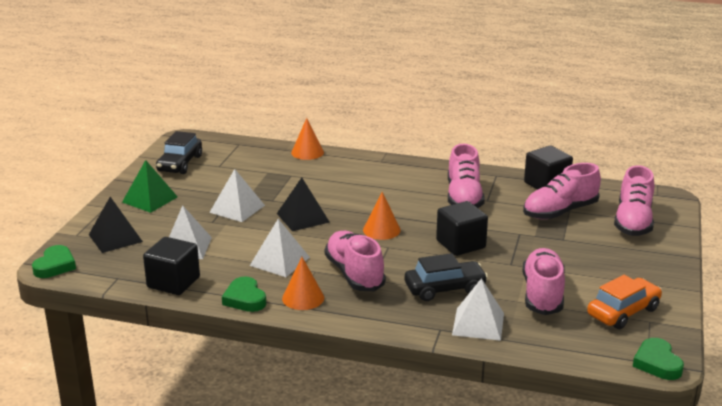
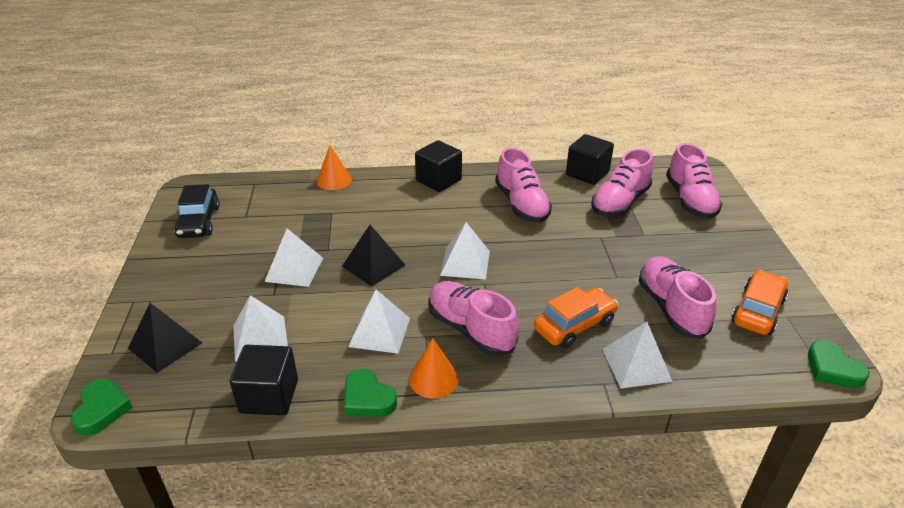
camera: 20 degrees left, 10 degrees up
green pyramid [122,160,178,213] -> none
orange cone [363,192,401,240] -> white pyramid [440,222,490,280]
black car [405,253,488,301] -> orange car [534,287,618,349]
black cube [436,201,488,256] -> black cube moved to [415,140,462,192]

